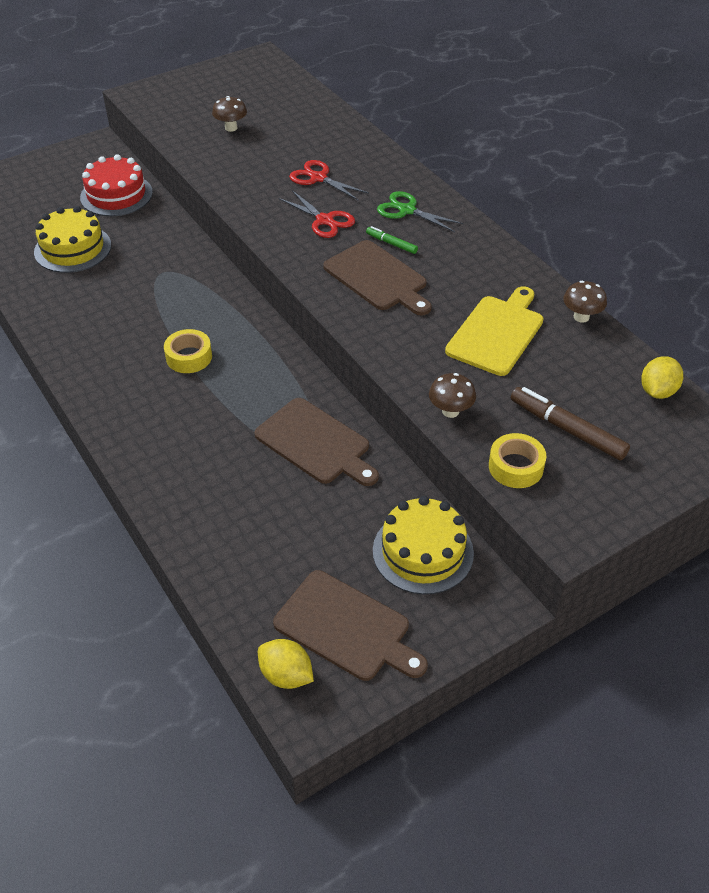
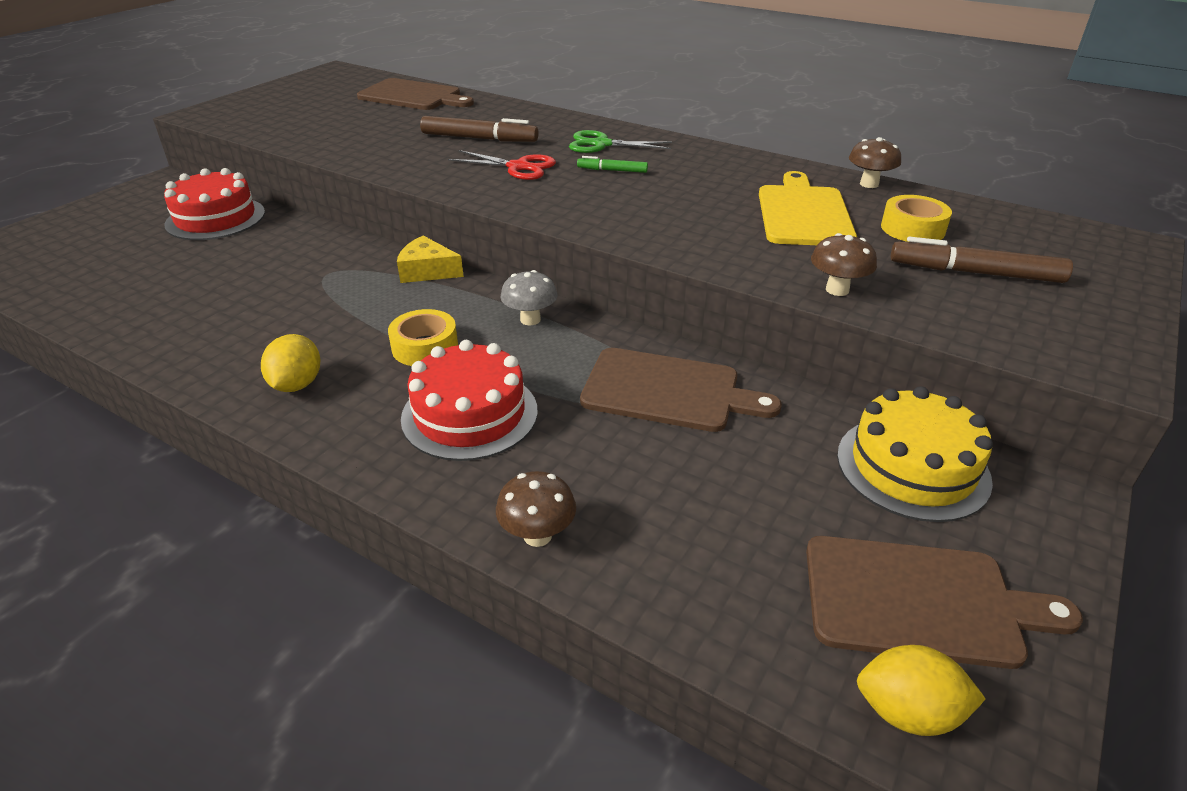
camera: 25 degrees left, 10 degrees down
yellow cake [34,206,111,273] -> none
brown mushroom [212,96,247,132] -> brown mushroom moved to [496,471,576,547]
red scissors [289,160,369,200] -> brown marker [420,116,539,142]
brown cutting board [323,240,432,315] -> brown cutting board moved to [357,78,474,110]
yellow tape [489,433,546,488] -> yellow tape moved to [881,195,952,242]
yellow lemon [641,356,683,399] -> yellow lemon moved to [261,334,320,392]
none -> yellow cheese [397,236,464,283]
none -> red cake [401,340,538,461]
none -> grey mushroom [501,270,558,325]

